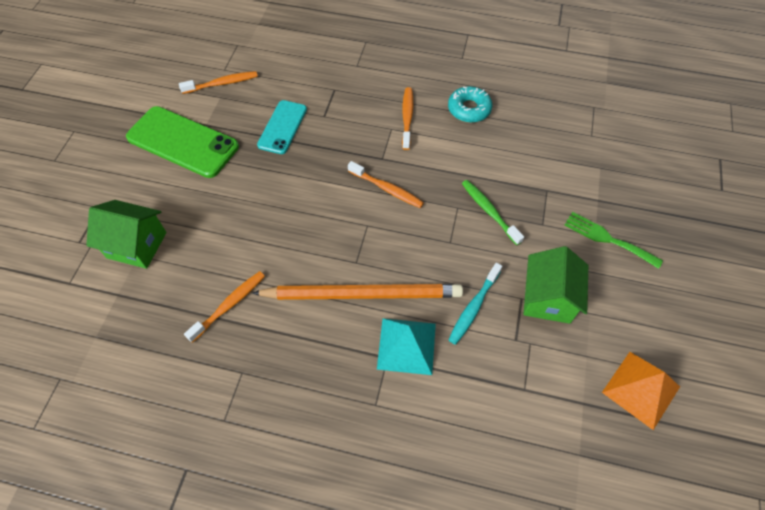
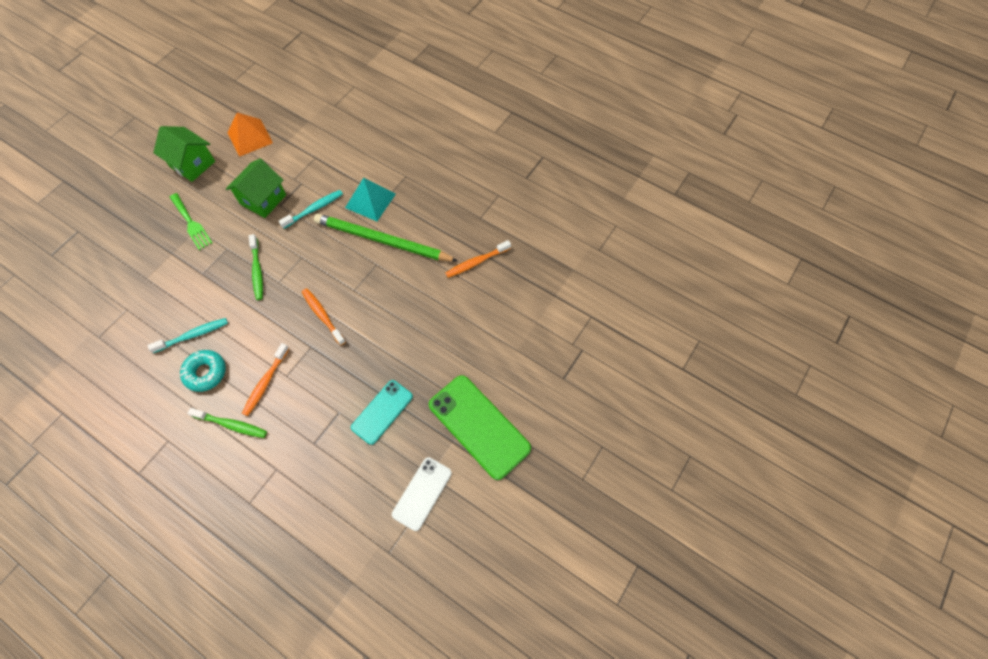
camera: 160 degrees left, 5 degrees up
green house [86,200,166,269] -> green house moved to [153,126,215,182]
orange toothbrush [179,71,258,94] -> white phone [392,457,452,531]
orange pencil [252,284,463,300] -> green pencil [314,214,458,262]
none -> turquoise toothbrush [148,318,228,353]
none -> green toothbrush [188,408,267,438]

